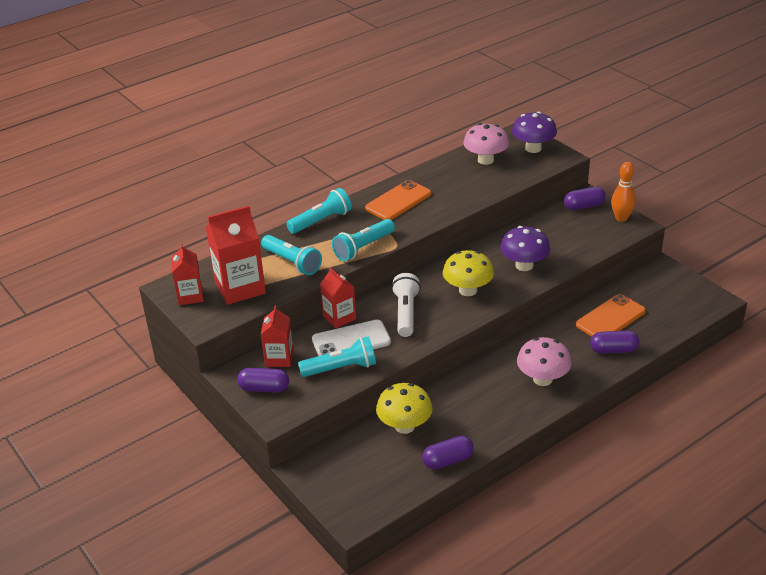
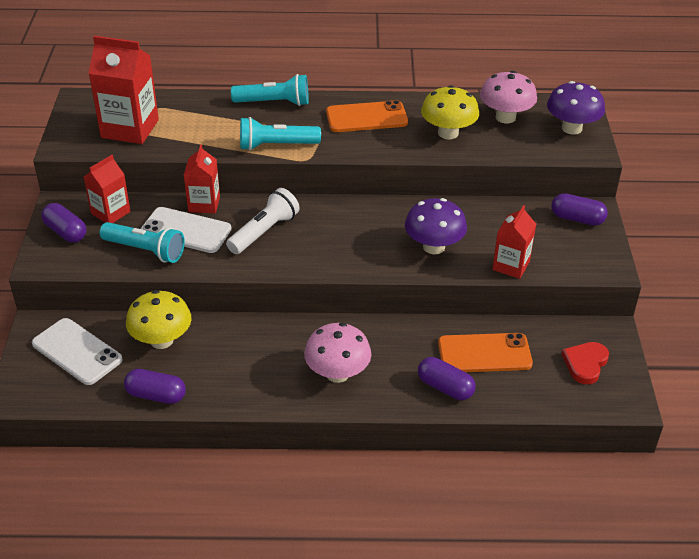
camera: 35 degrees right, 5 degrees up
red carton [171,243,204,305] -> red carton moved to [492,205,536,279]
turquoise flashlight [261,235,322,275] -> none
yellow mushroom [443,250,494,296] -> yellow mushroom moved to [421,85,479,139]
orange bowling pin [611,162,636,222] -> none
none -> white phone [32,318,123,385]
none -> red heart [562,342,609,384]

